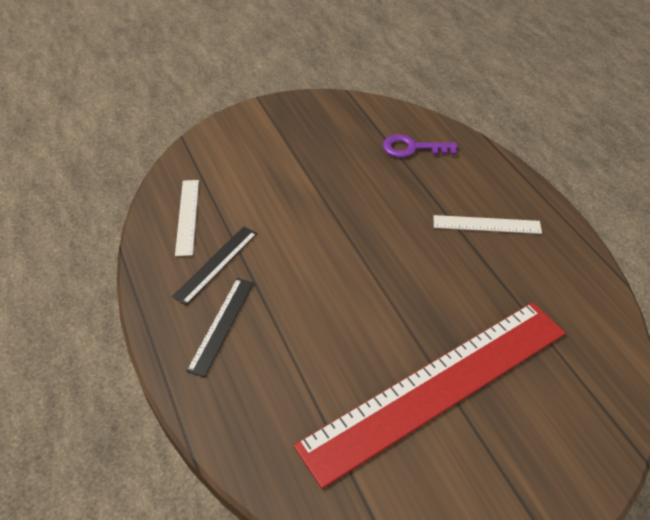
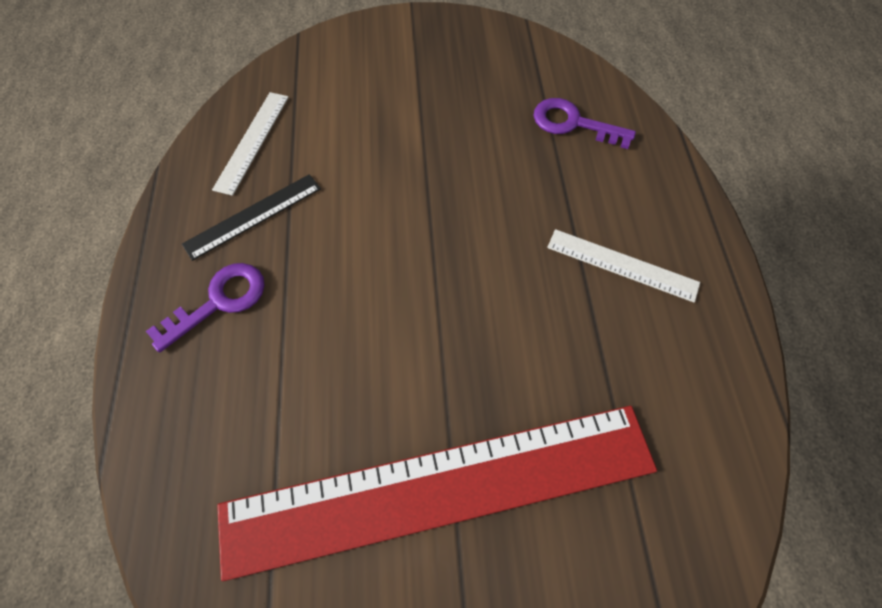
camera: 20 degrees right, 15 degrees up
black ruler [186,278,254,377] -> purple key [146,263,265,352]

